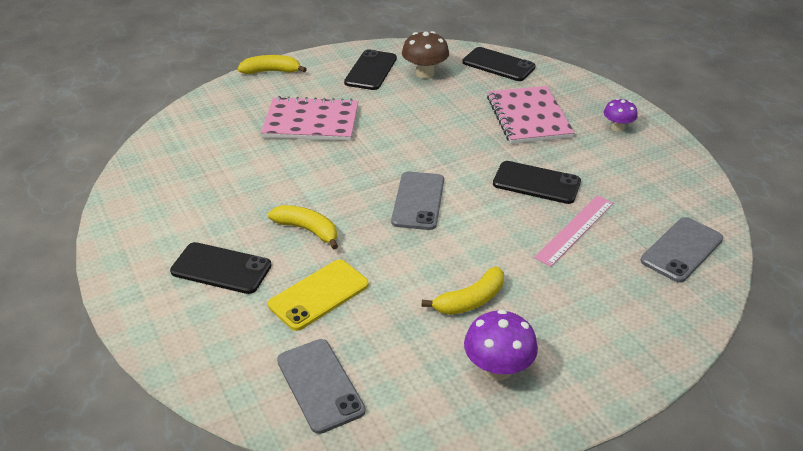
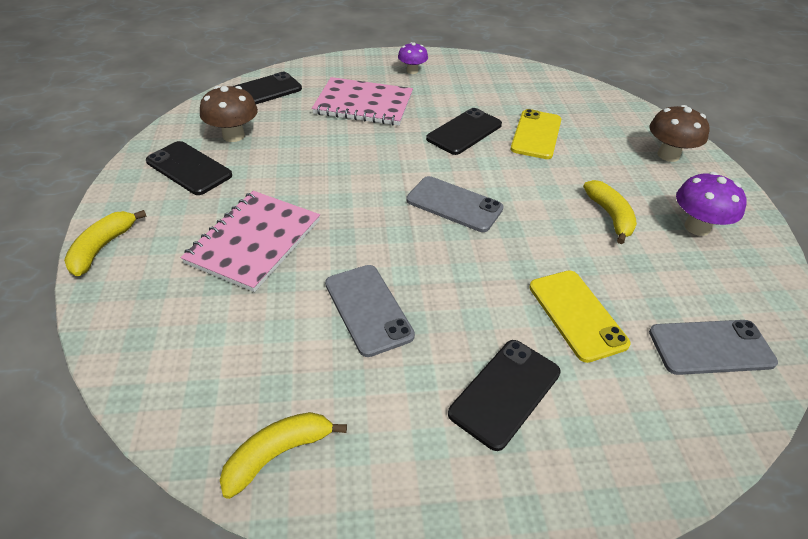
camera: 70 degrees left, 5 degrees up
yellow banana [268,205,338,250] -> yellow banana moved to [220,412,347,499]
pink ruler [534,195,613,267] -> yellow phone [511,109,561,159]
grey phone [641,217,723,283] -> grey phone moved to [325,265,415,357]
none -> brown mushroom [649,105,710,162]

